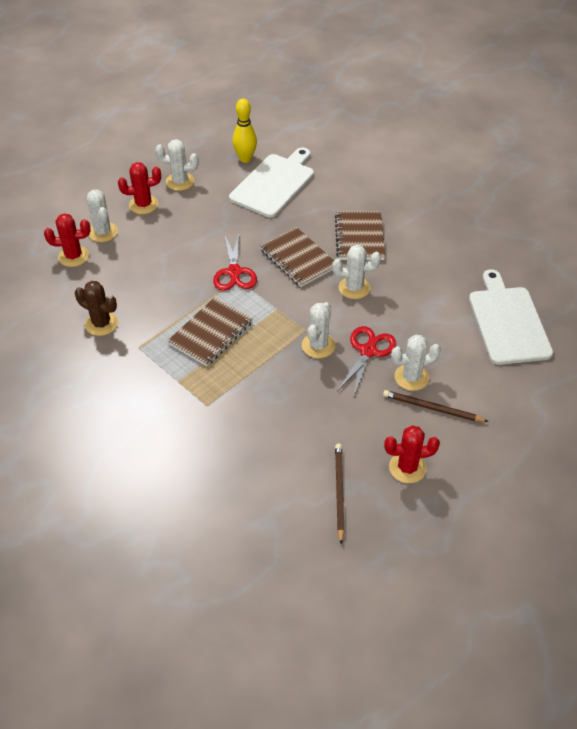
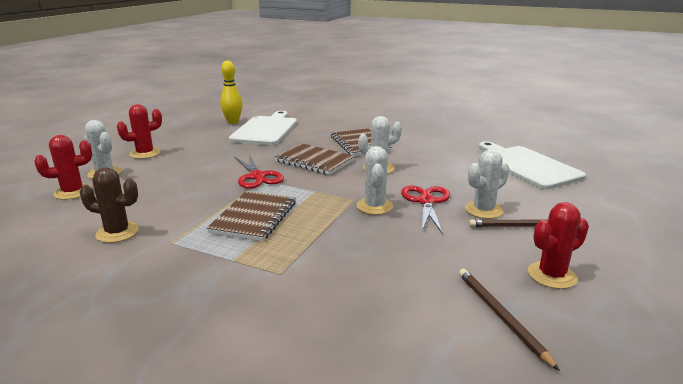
camera: 20 degrees left, 25 degrees down
white cactus [155,139,199,191] -> none

